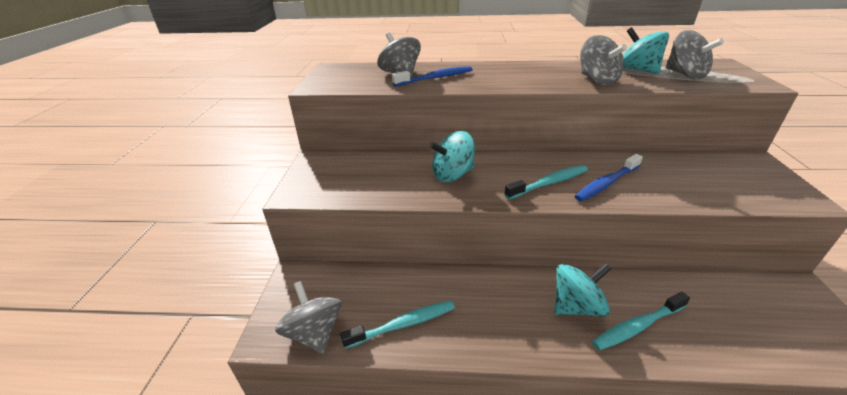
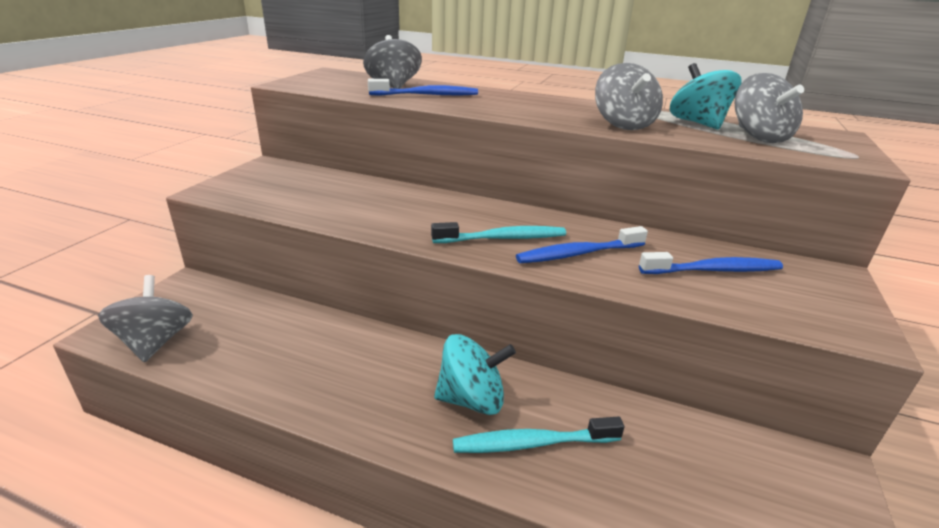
camera: 15 degrees right, 5 degrees down
turquoise toothbrush [340,300,455,349] -> none
turquoise spinning top [429,131,475,182] -> none
none -> blue toothbrush [639,252,783,274]

